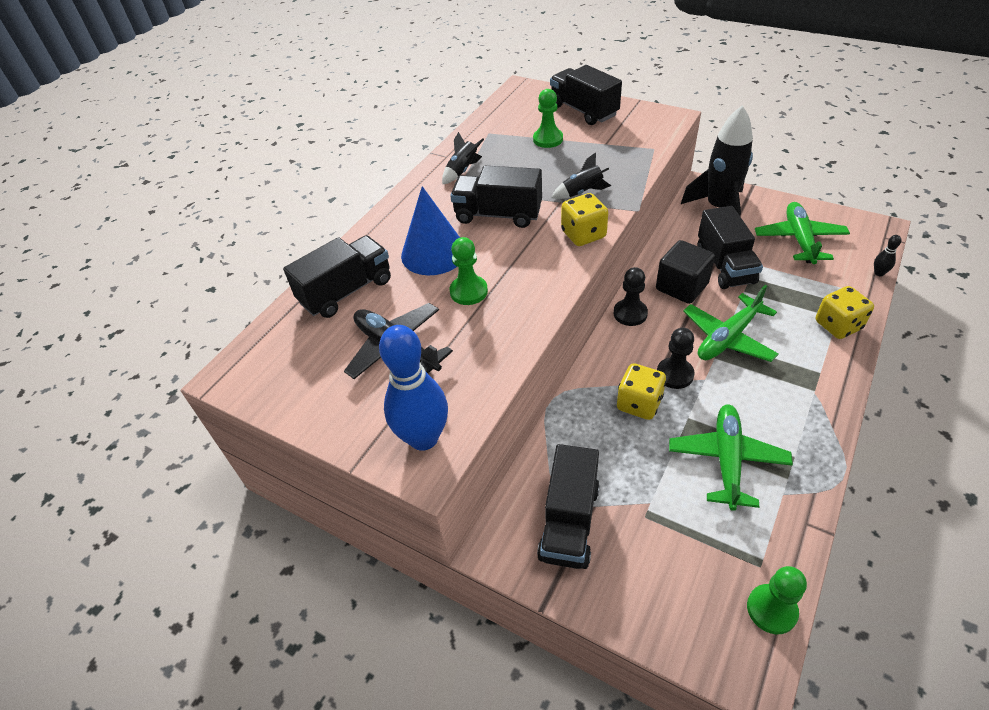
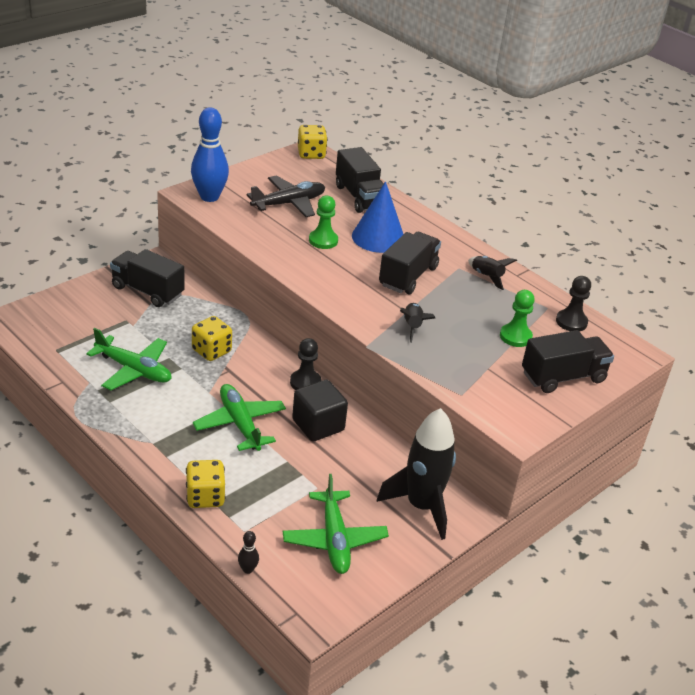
camera: 100 degrees right, 10 degrees down
yellow dice [561,193,608,246] -> yellow dice moved to [298,125,328,159]
black pawn [657,328,695,389] -> black pawn moved to [556,276,591,332]
black truck [698,206,763,289] -> none
green pawn [747,566,807,634] -> none
green plane [755,202,850,264] -> green plane turned 60 degrees clockwise [283,474,389,574]

